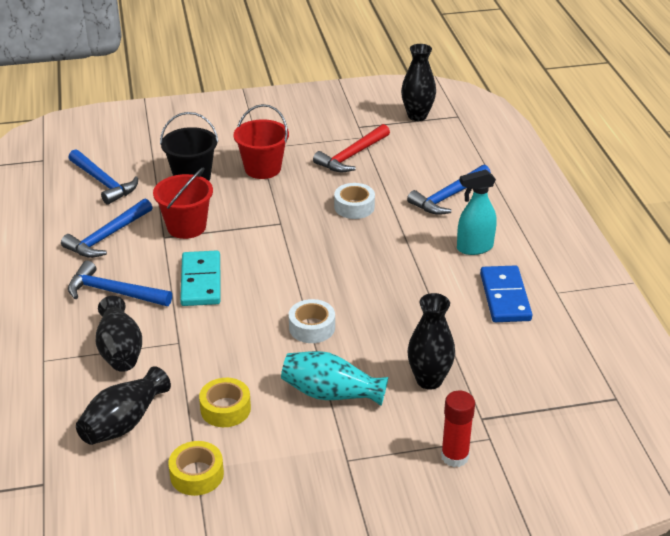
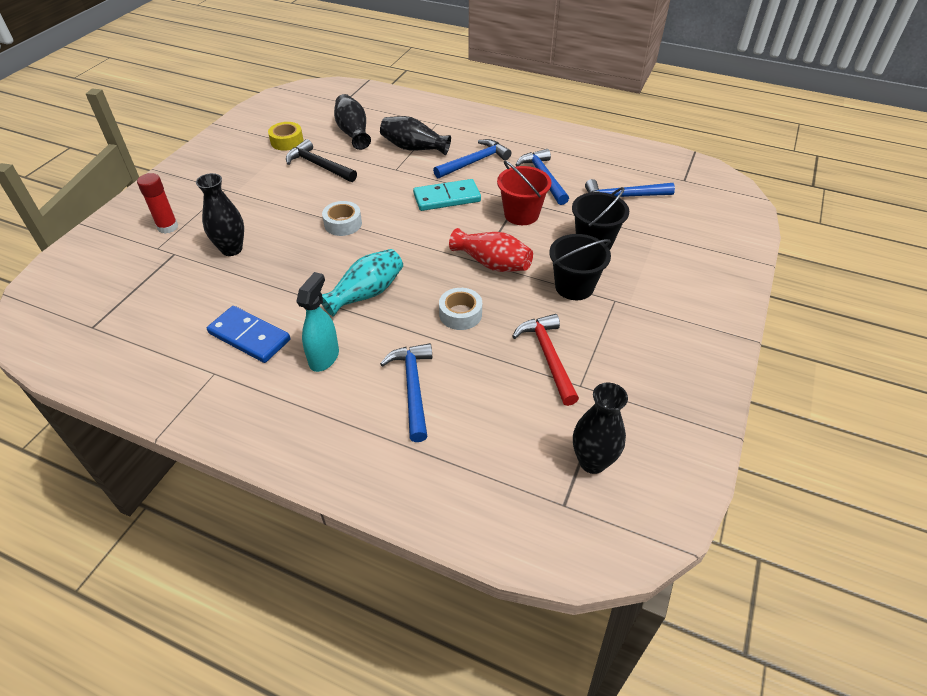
camera: 125 degrees right, 10 degrees up
turquoise domino [180,251,221,306] -> turquoise domino turned 45 degrees counterclockwise [413,179,481,211]
yellow tape [199,378,251,427] -> black hammer [286,139,357,182]
red bucket [233,104,289,179] -> black bucket [549,234,611,300]
turquoise vase [281,351,388,406] -> turquoise vase moved to [322,249,403,317]
none -> red vase [449,228,533,272]

